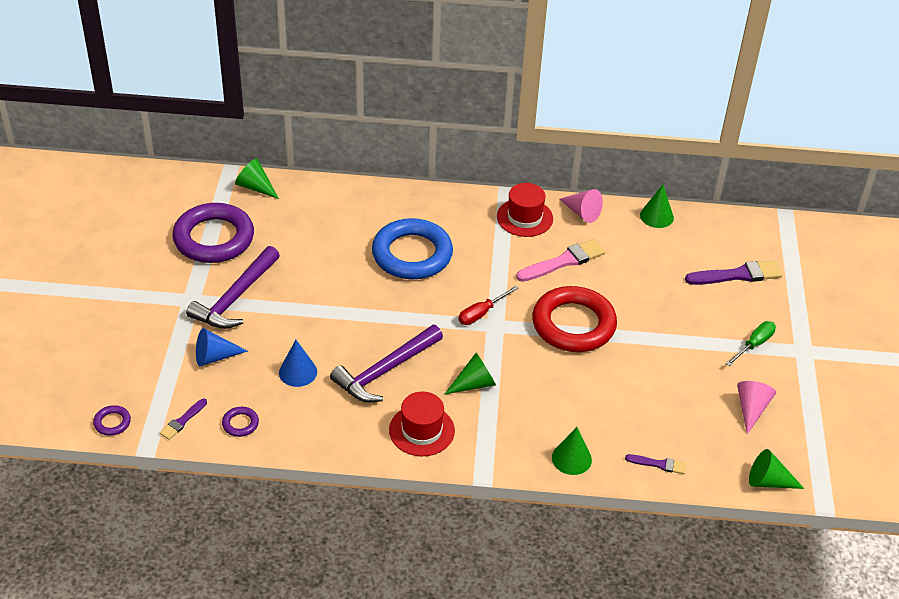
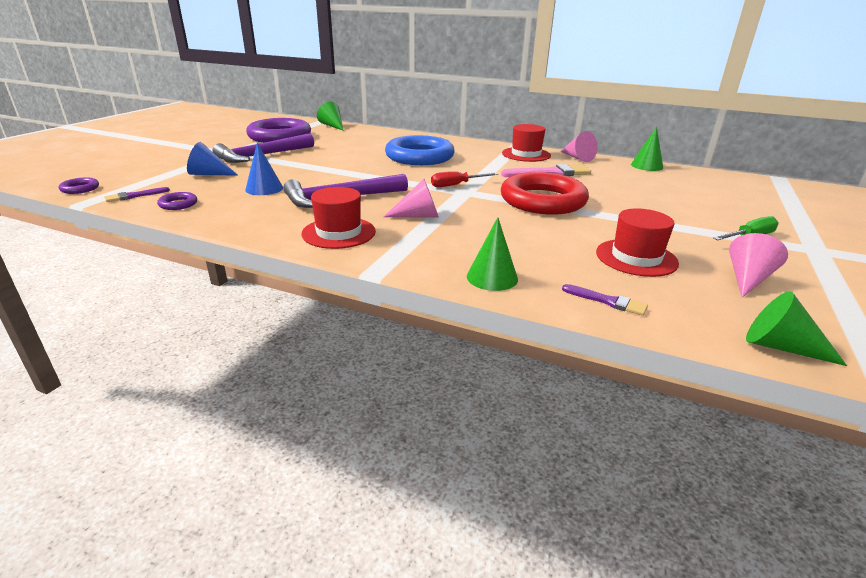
camera: 20 degrees right, 15 degrees down
green cone [445,353,496,394] -> pink cone [384,179,439,218]
purple brush [685,261,782,285] -> none
none -> red hat [596,208,679,277]

